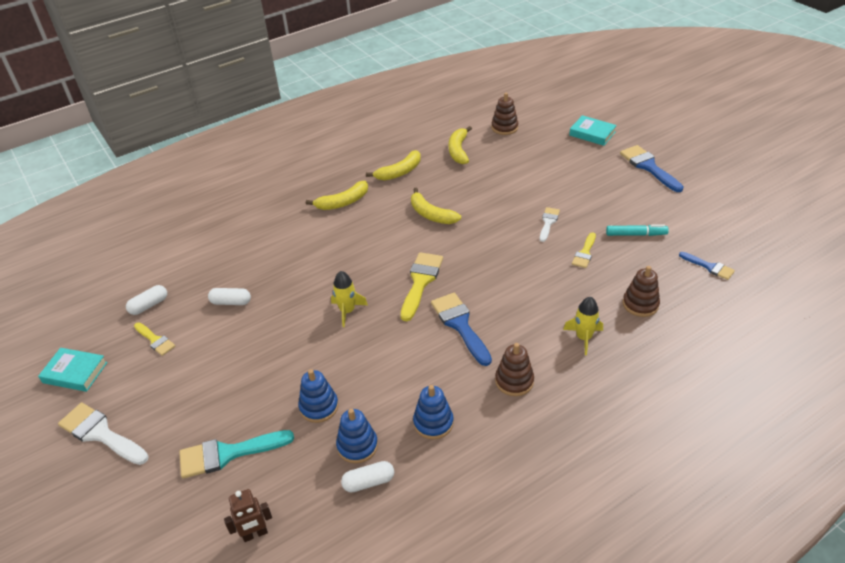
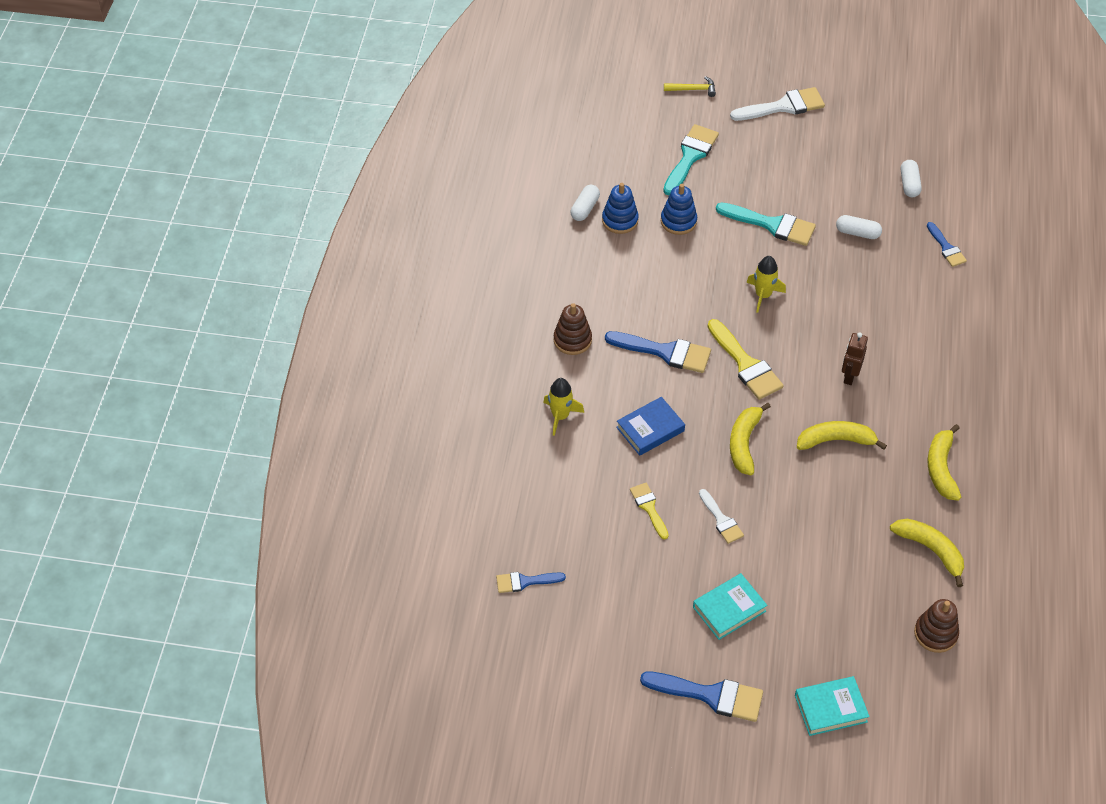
camera: 130 degrees right, 10 degrees up
turquoise book [38,348,108,392] -> turquoise book moved to [693,573,768,640]
yellow brush [134,322,175,356] -> none
white capsule [208,288,251,305] -> white capsule turned 60 degrees clockwise [836,215,882,239]
brown robot [224,489,272,542] -> brown robot moved to [842,333,868,385]
yellow banana [306,181,368,210] -> yellow banana moved to [730,403,771,475]
blue stacking toy [413,385,454,439] -> none
turquoise marker [606,225,669,236] -> none
brown stacking toy [623,266,660,317] -> none
none -> blue book [616,397,685,456]
none -> yellow hammer [664,76,716,97]
none -> turquoise brush [716,202,816,246]
none -> blue brush [927,222,967,267]

